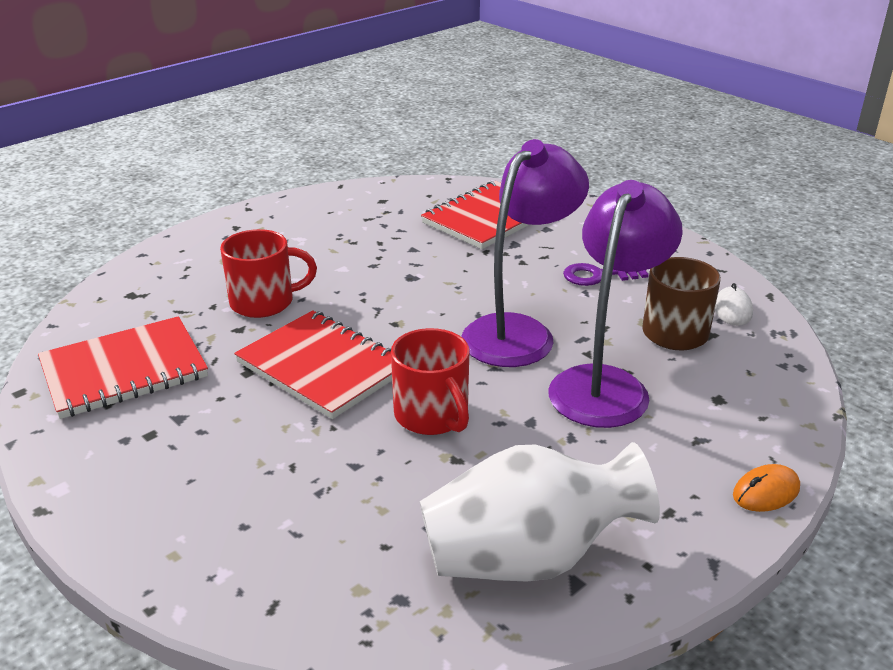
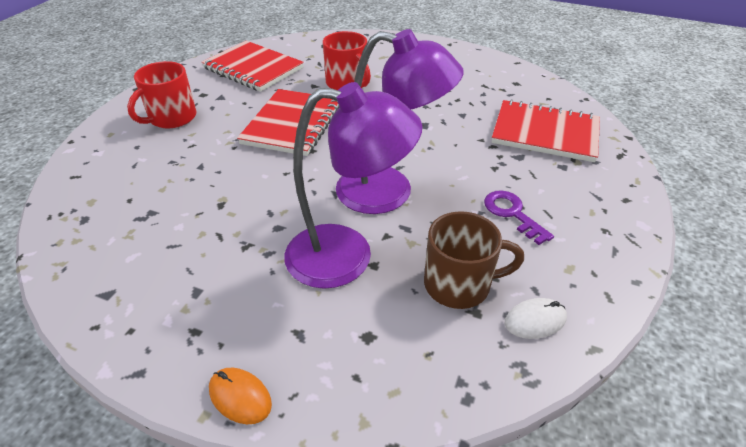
camera: 65 degrees right, 10 degrees up
red mug [391,328,470,435] -> red mug moved to [127,61,197,128]
white vase [420,442,660,582] -> none

